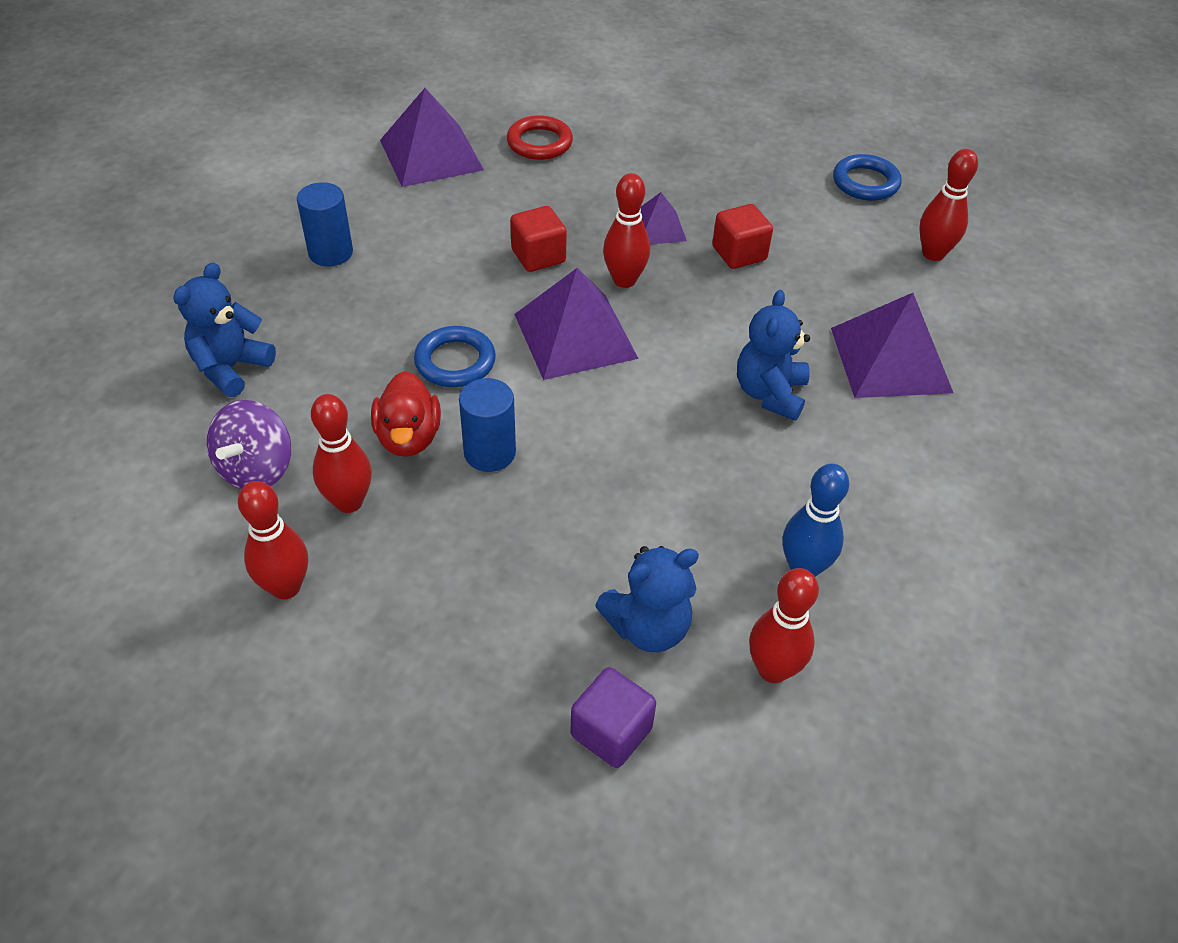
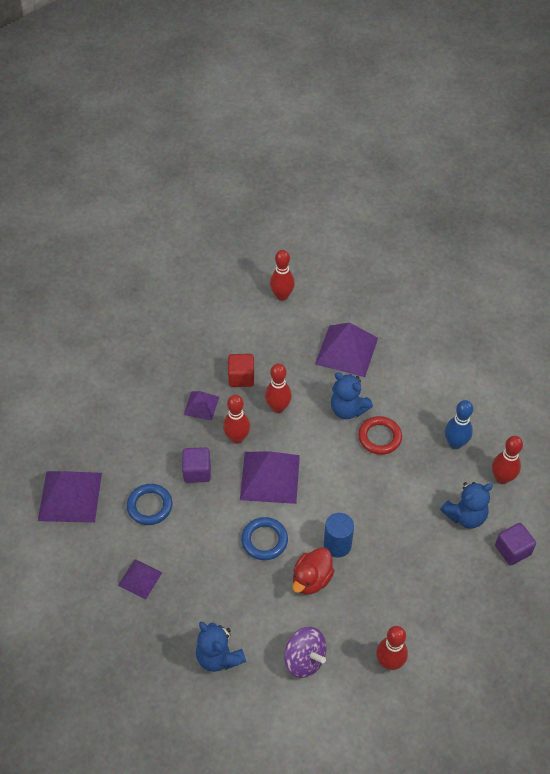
camera: 65 degrees left, 5 degrees up
blue cylinder [297,182,353,266] -> purple pyramid [118,559,163,599]
red bowling pin [311,394,372,513] -> red bowling pin moved to [265,363,292,413]
red duck [371,371,441,457] -> red duck turned 105 degrees clockwise [293,547,334,595]
red ring [507,115,573,160] -> red ring moved to [358,416,402,455]
red cube [510,206,567,272] -> purple cube [182,447,211,483]
blue teddy bear [595,546,699,652] -> blue teddy bear turned 60 degrees clockwise [440,482,493,529]
blue ring [833,154,902,201] -> blue ring moved to [127,484,173,525]

